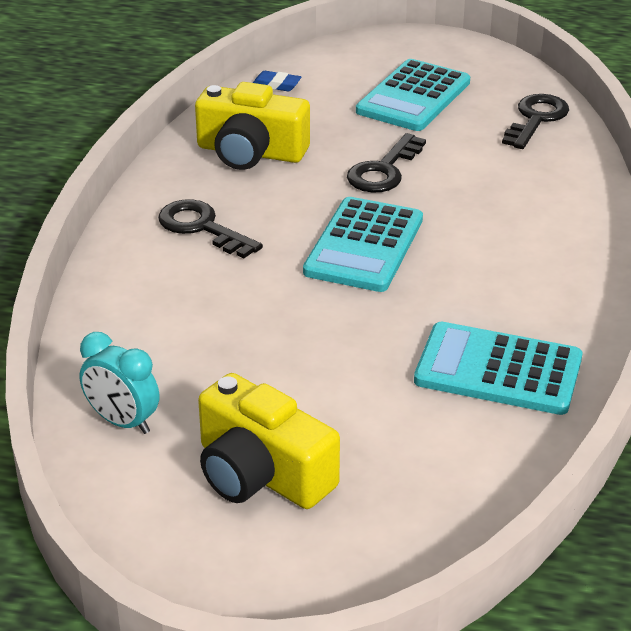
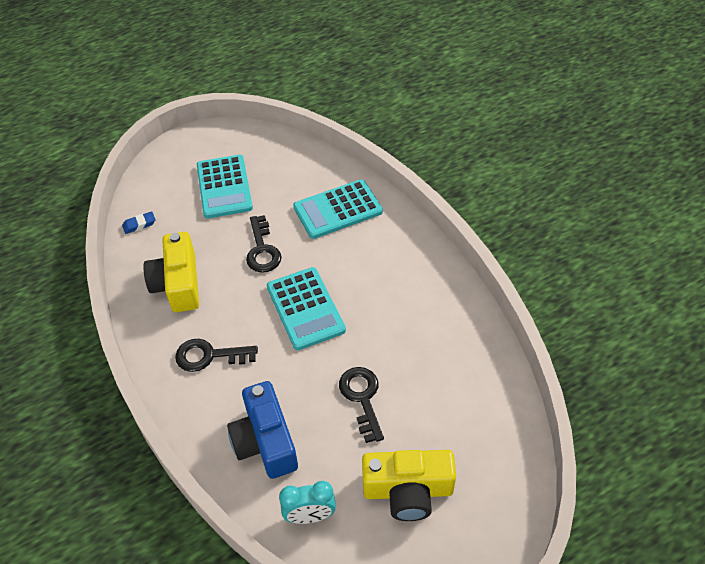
camera: 40 degrees left, 15 degrees up
yellow camera [195,82,310,170] -> yellow camera turned 105 degrees clockwise [143,232,199,312]
turquoise calculator [414,322,582,415] -> turquoise calculator moved to [293,179,383,239]
black key [502,94,569,149] -> black key moved to [339,367,384,443]
none -> blue camera [227,381,298,479]

